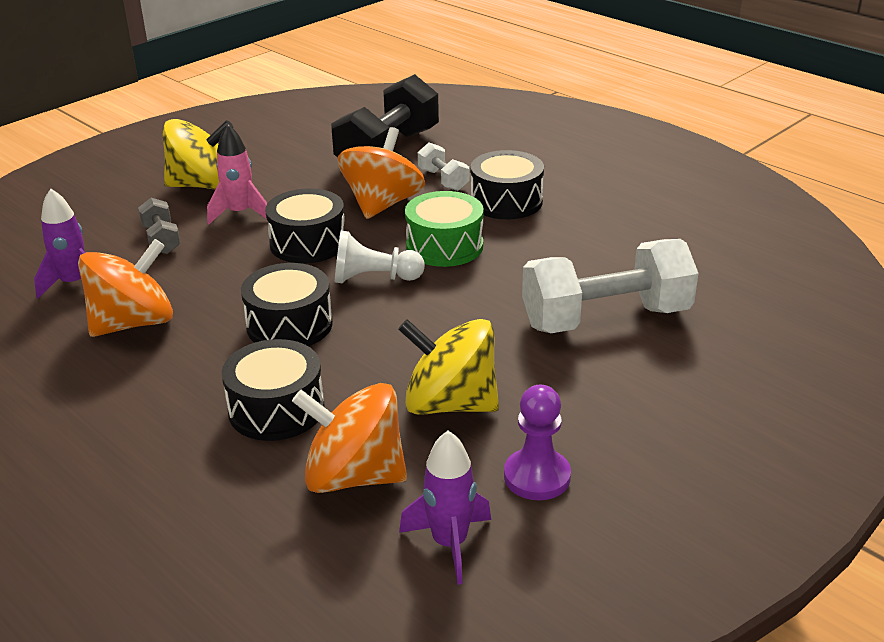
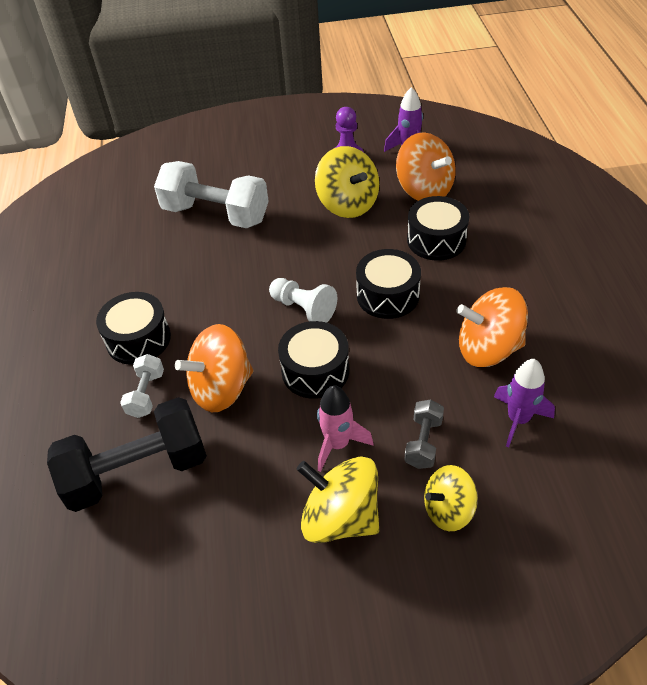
camera: 140 degrees left, 15 degrees up
green drum [405,191,484,267] -> none
none -> yellow spinning top [424,465,478,531]

